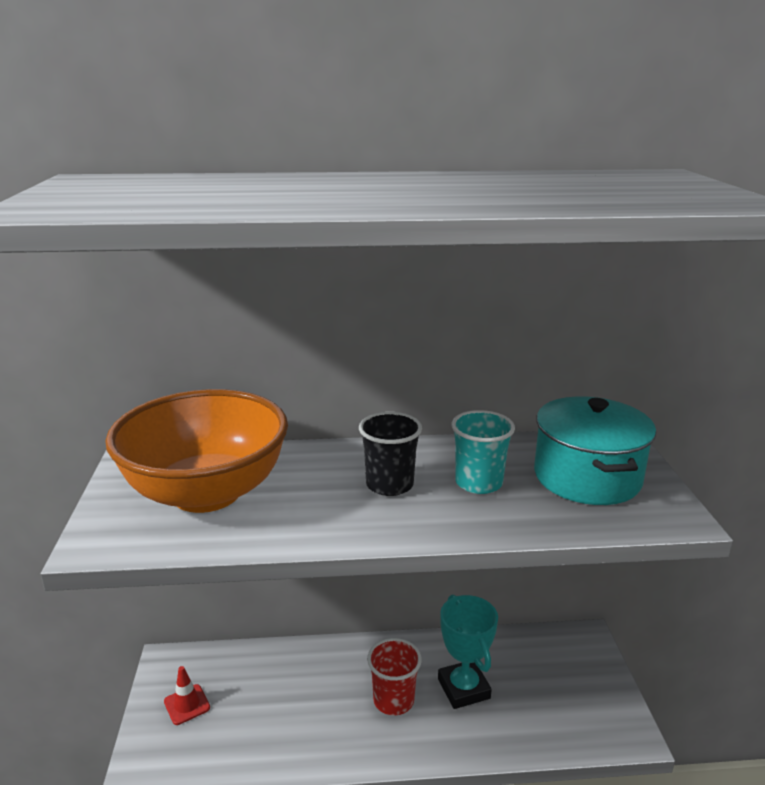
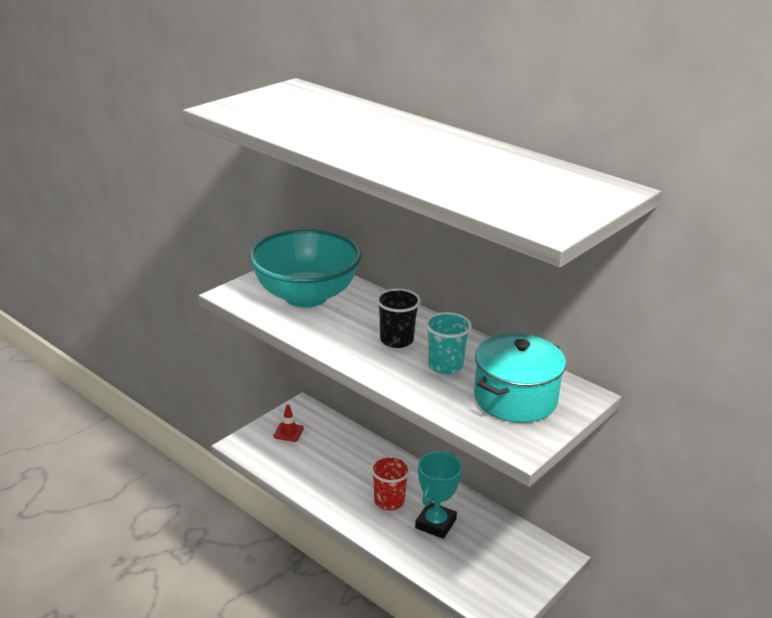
camera: 45 degrees right, 5 degrees up
orange bowl [105,389,288,513] -> turquoise bowl [249,229,361,308]

